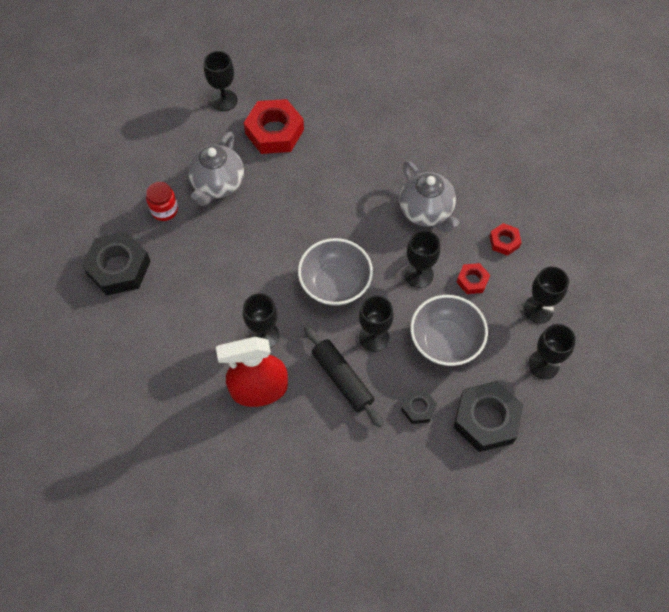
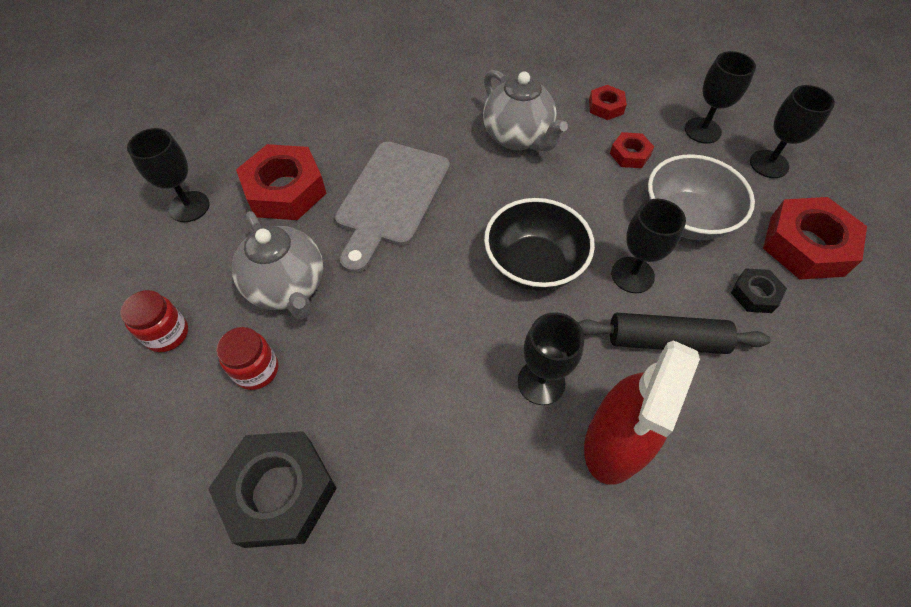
camera: 50 degrees left, 5 degrees down
grey bowl [298,238,373,306] -> black bowl [484,198,595,291]
grey teapot [399,161,459,233] -> grey teapot turned 45 degrees clockwise [483,70,568,152]
black goblet [404,230,440,288] -> none
black nut [454,381,524,452] -> red nut [763,197,867,280]
none -> red jar [120,290,188,352]
none -> grey cutting board [335,142,450,274]

